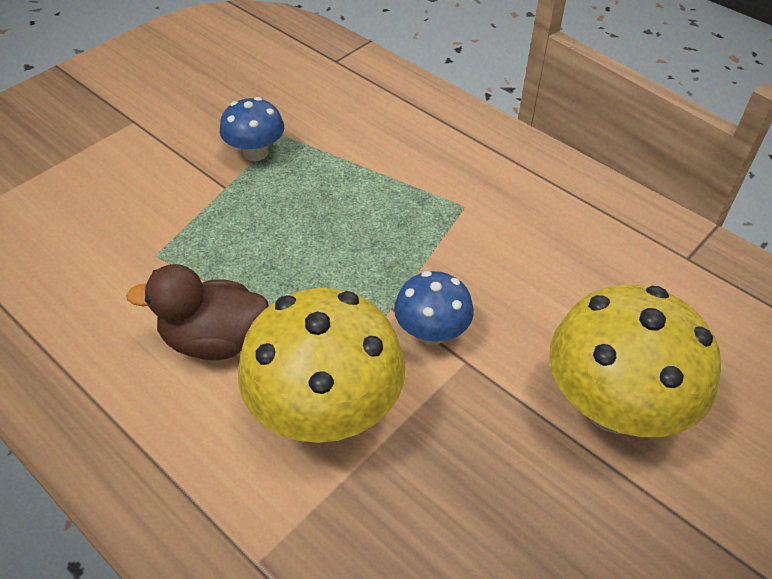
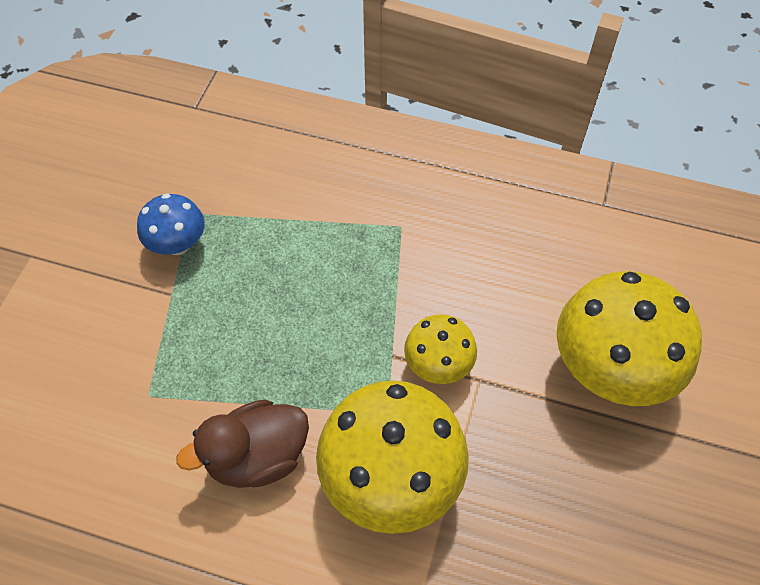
camera: 25 degrees left, 10 degrees up
blue mushroom [394,271,474,345] -> yellow mushroom [404,314,477,384]

